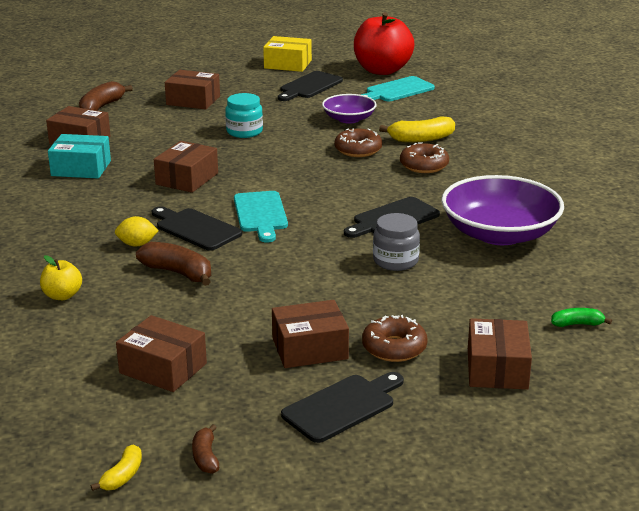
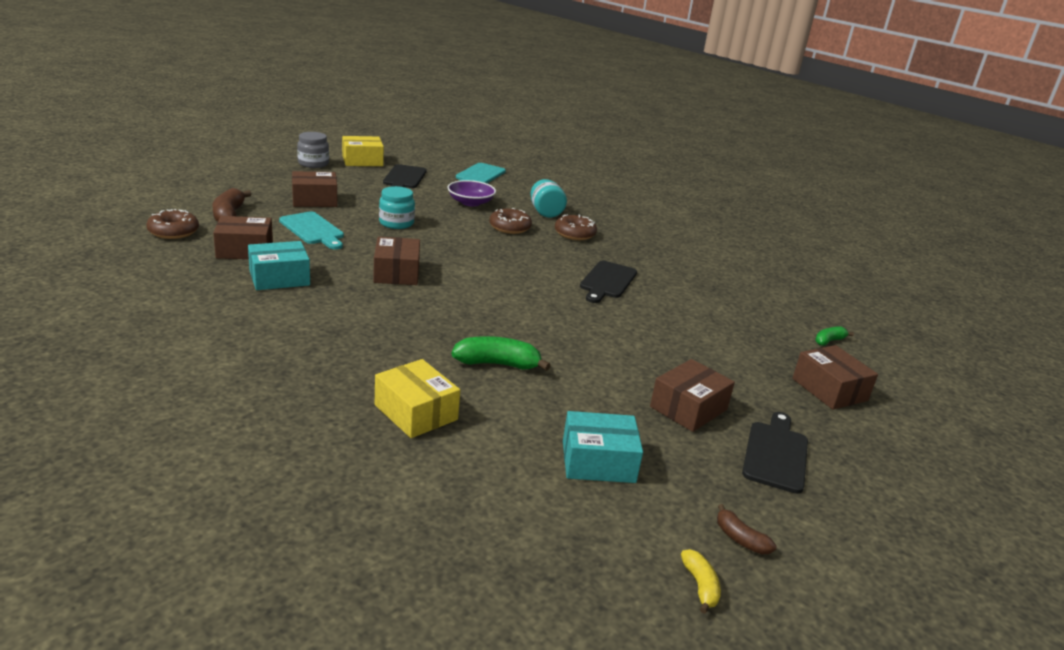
camera: 35 degrees left, 0 degrees up
yellow apple [40,255,82,300] -> yellow box [375,359,460,438]
yellow lemon [115,216,159,247] -> none
brown box [116,315,207,392] -> turquoise box [563,411,643,483]
brown banana [136,242,211,286] -> green banana [451,336,551,371]
black cutting board [152,206,242,251] -> none
turquoise cutting board [234,191,288,242] -> turquoise cutting board moved to [279,211,344,250]
red apple [354,12,415,75] -> none
brown donut [362,315,427,362] -> brown donut moved to [146,209,199,239]
grey jar [373,213,420,271] -> grey jar moved to [297,132,329,168]
yellow banana [379,116,455,143] -> turquoise jar [530,179,567,218]
purple bowl [441,175,564,245] -> none

